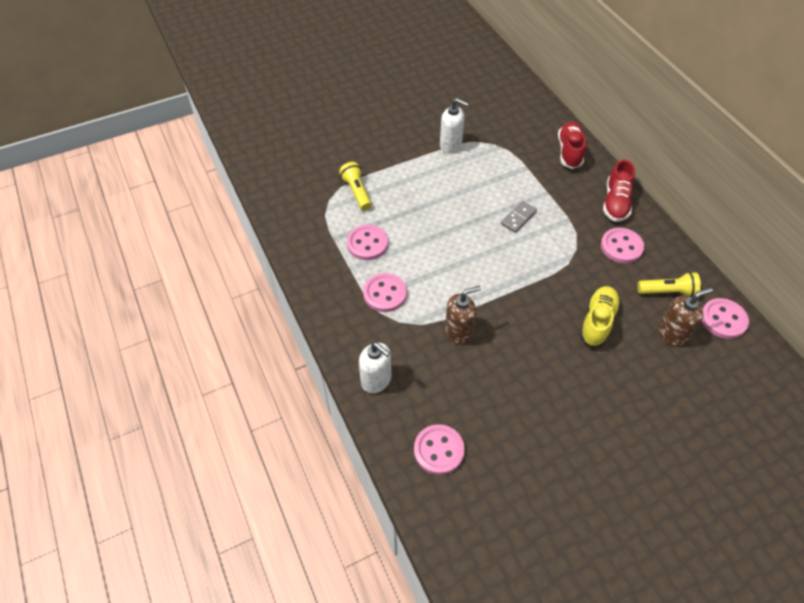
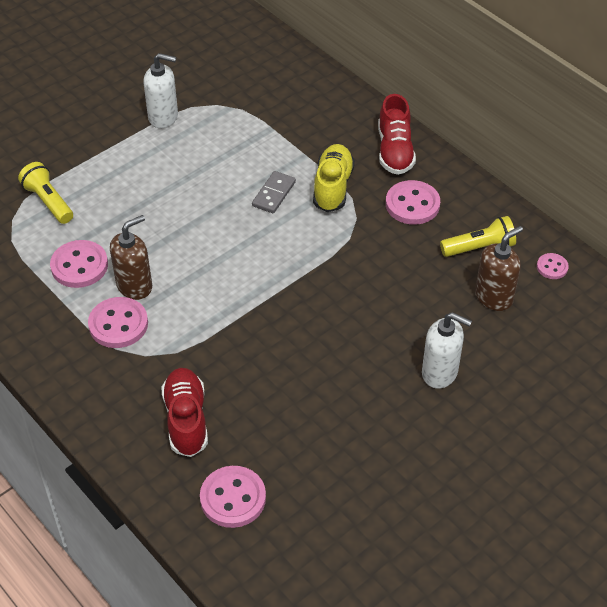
camera: 15 degrees left, 5 degrees down
white soap dispenser [359,342,391,393] -> white soap dispenser moved to [422,312,472,389]
brown soap dispenser [445,285,481,345] -> brown soap dispenser moved to [110,215,152,300]
red shoe [558,121,586,169] -> red shoe moved to [161,368,208,457]
yellow shoe [580,286,621,347] -> yellow shoe moved to [313,144,355,212]
pink button [702,298,749,339] -> pink button [537,253,569,279], size x0.55

